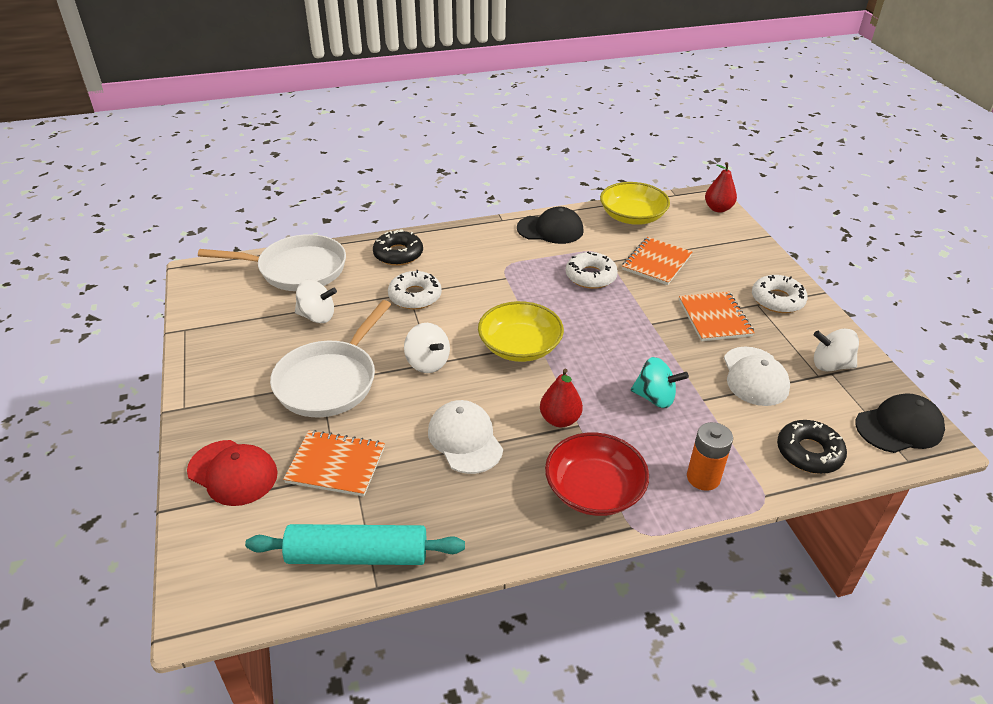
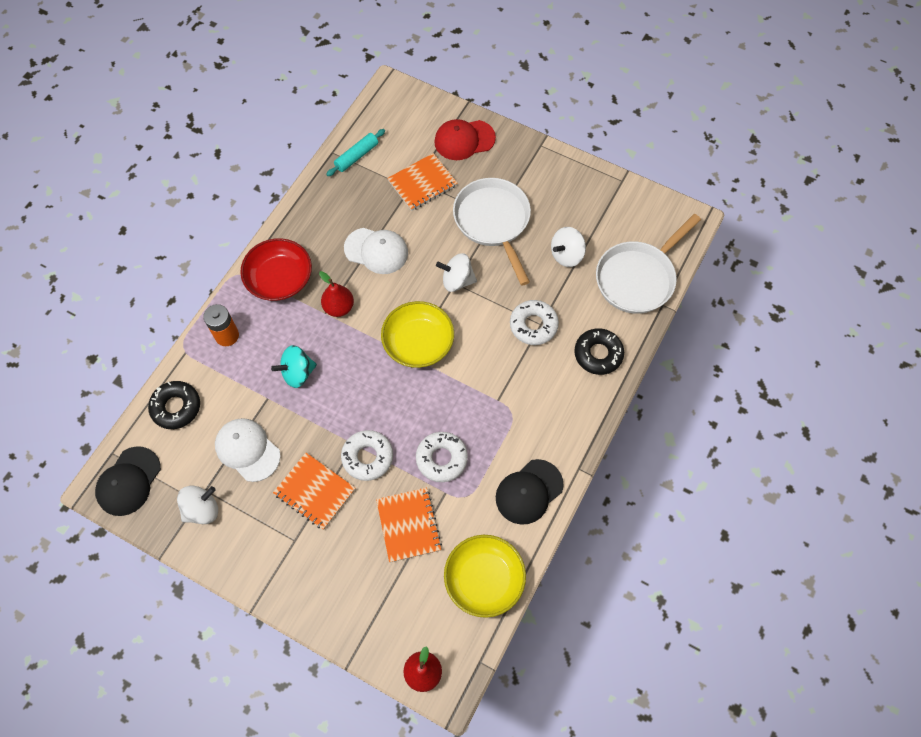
camera: 135 degrees right, 25 degrees up
turquoise rolling pin [245,524,465,565] -> turquoise rolling pin [326,129,385,176], size x0.60
white donut [752,275,808,313] -> white donut moved to [341,430,393,481]

